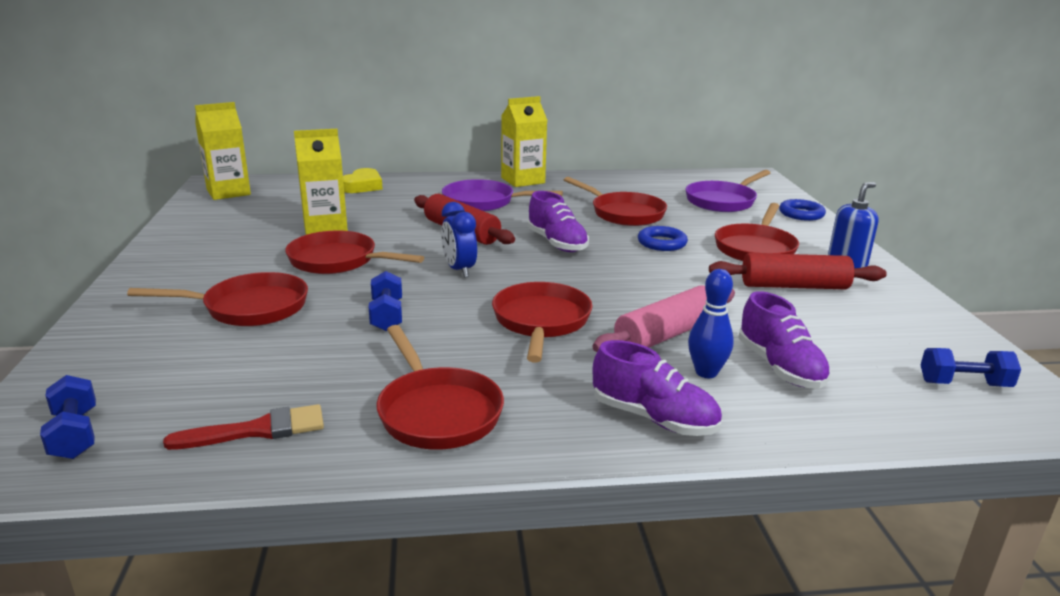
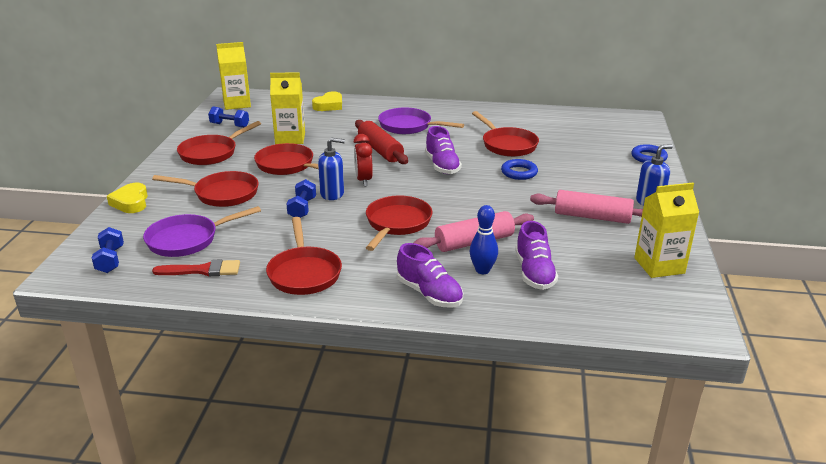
camera: 15 degrees right, 5 degrees up
blue clock [441,202,477,278] -> red clock [354,134,373,187]
yellow carton [501,96,547,187] -> yellow carton moved to [634,183,699,278]
purple pan [685,170,770,212] -> purple pan moved to [143,206,261,257]
red rolling pin [709,253,887,289] -> pink rolling pin [530,190,643,224]
red pan [715,203,799,261] -> red pan moved to [177,121,261,165]
blue dumbbell [921,348,1021,387] -> blue dumbbell moved to [208,106,249,128]
none -> yellow heart [107,183,148,213]
none -> blue soap dispenser [318,137,345,200]

